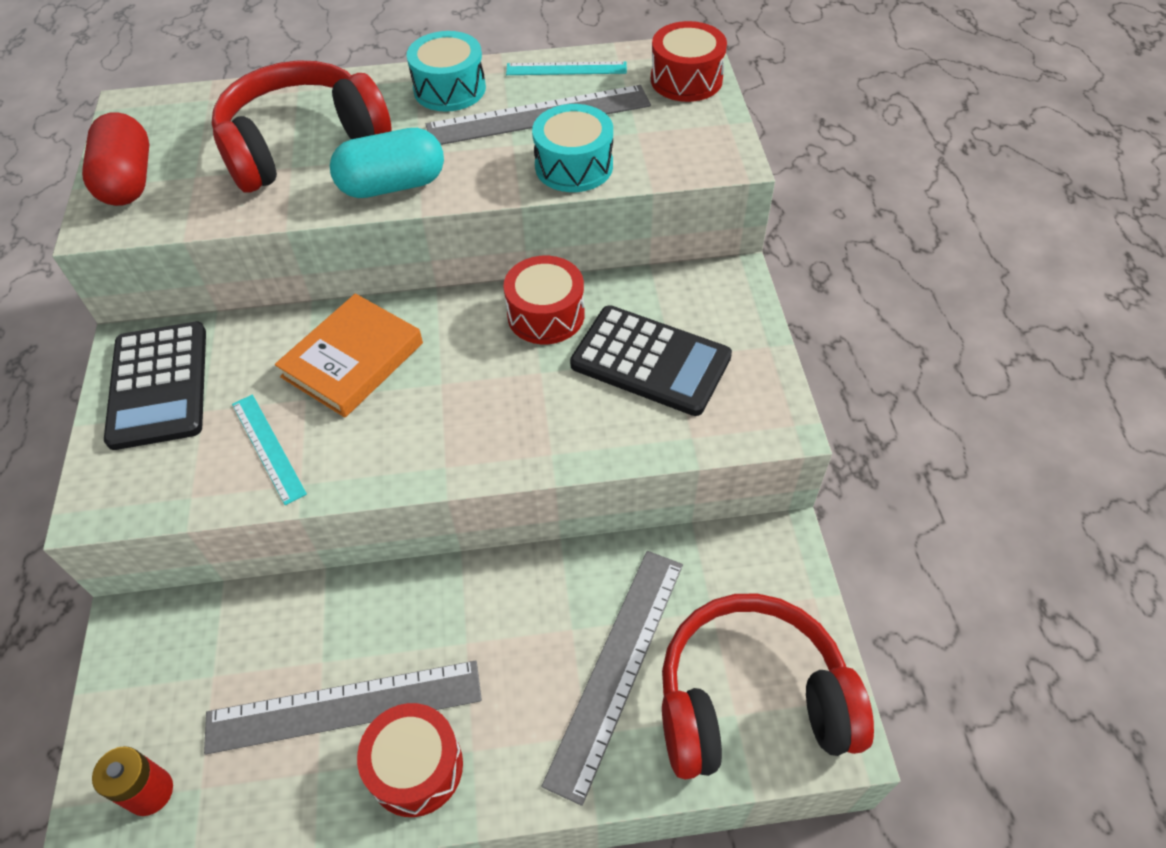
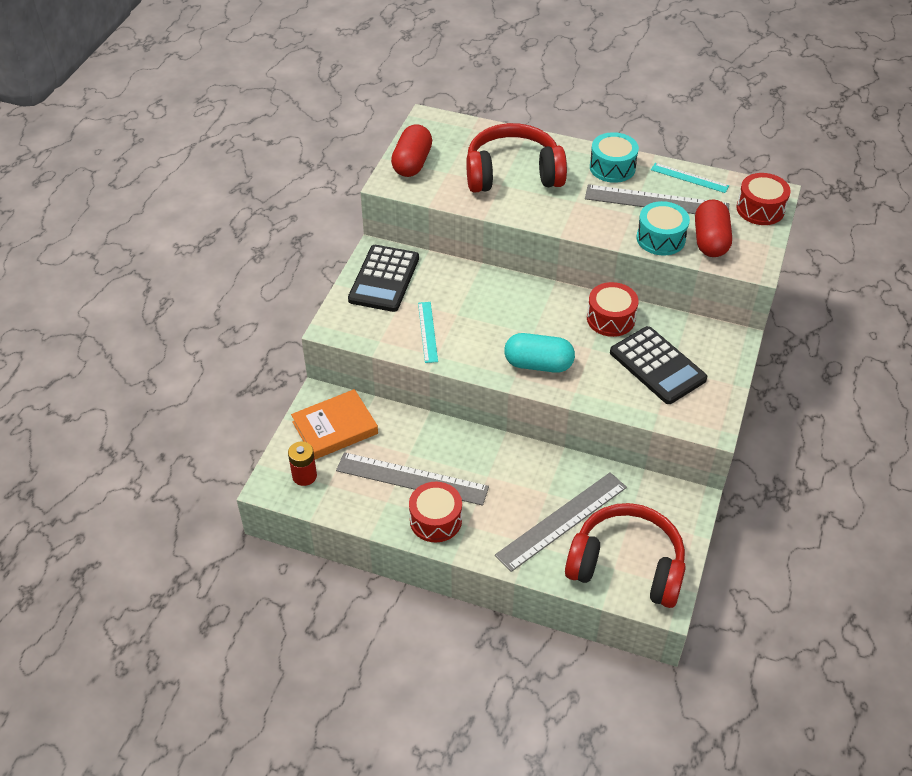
camera: 25 degrees right, 5 degrees down
orange book [275,294,423,418] -> orange book moved to [291,389,378,460]
turquoise capsule [330,128,444,198] -> turquoise capsule moved to [504,333,575,373]
none -> red capsule [695,199,732,257]

